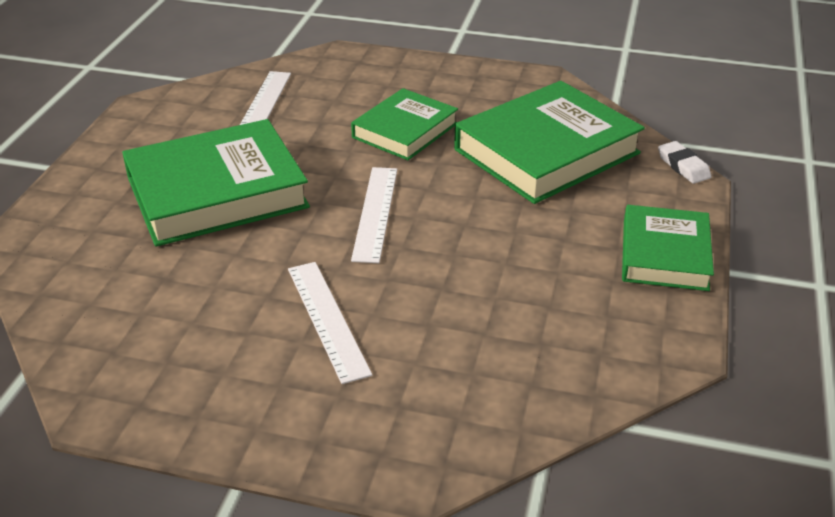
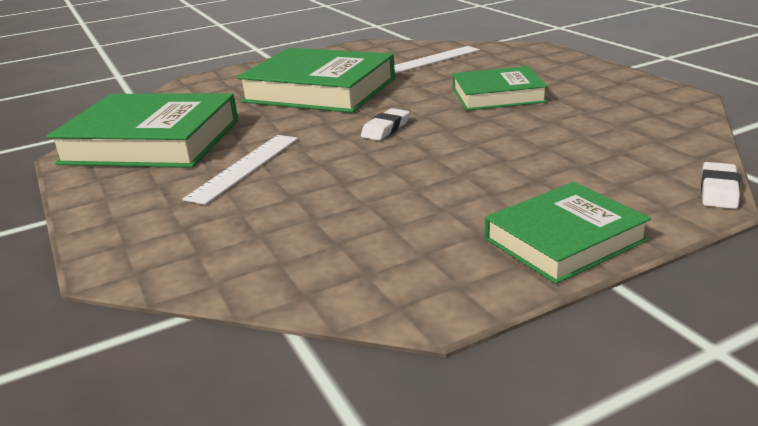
camera: 50 degrees right, 10 degrees down
white ruler [351,167,397,263] -> white eraser [361,108,410,141]
green book [454,81,645,204] -> green book moved to [47,93,238,168]

